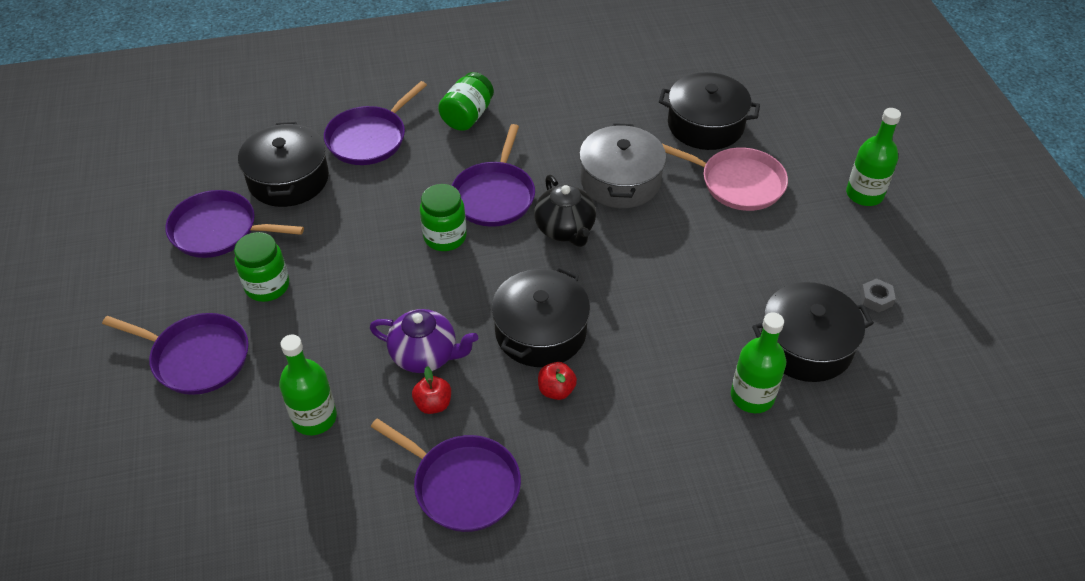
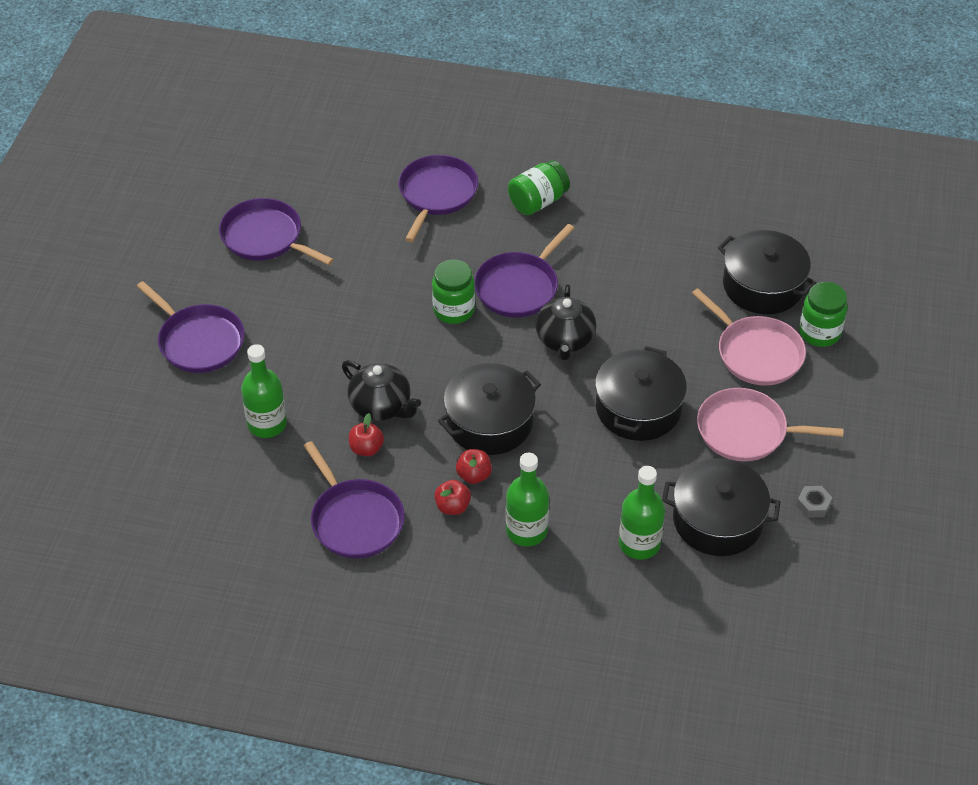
camera: 25 degrees right, 0 degrees up
green jar [234,232,289,302] -> green jar moved to [799,282,848,347]
black pot [238,122,329,207] -> black pot moved to [595,346,687,441]
purple pan [324,81,427,165] -> purple pan turned 135 degrees clockwise [398,155,478,242]
purple teapot [370,309,478,373] -> black teapot [342,360,421,421]
grey pot [579,123,666,208] -> none
green bottle [846,108,901,206] -> green bottle moved to [506,453,549,546]
none -> red apple [434,480,471,515]
none -> pink pan [697,388,844,461]

